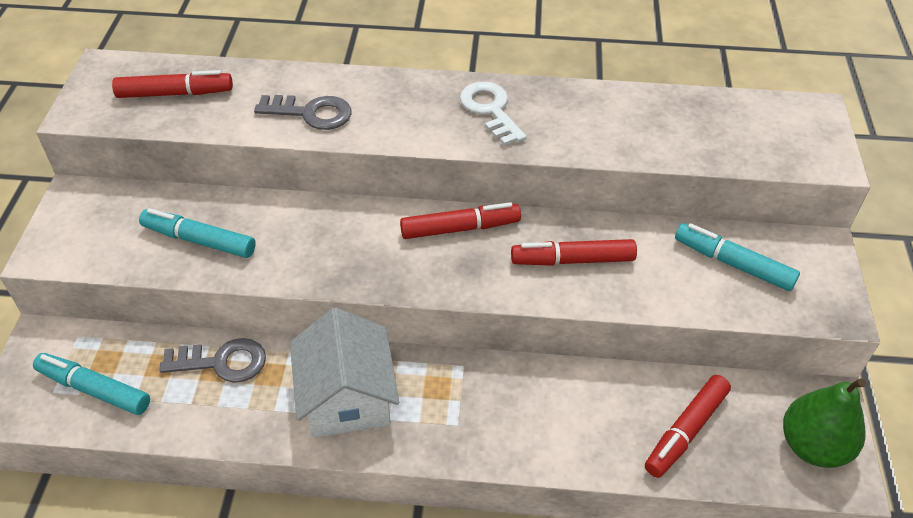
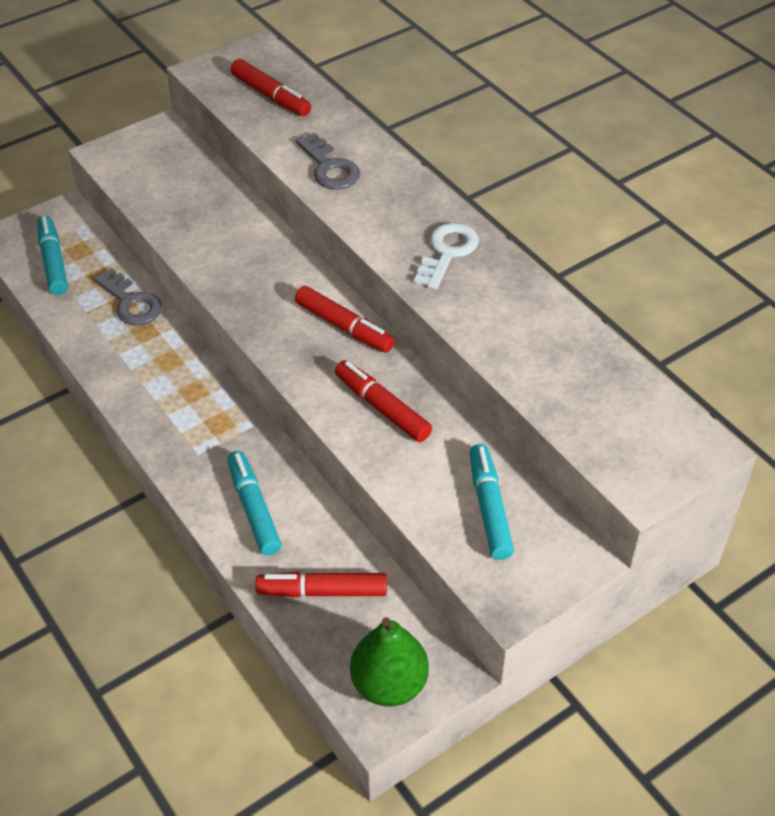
camera: 50 degrees right, 0 degrees up
turquoise marker [139,208,256,258] -> turquoise marker moved to [227,451,282,555]
white house [290,308,399,438] -> none

